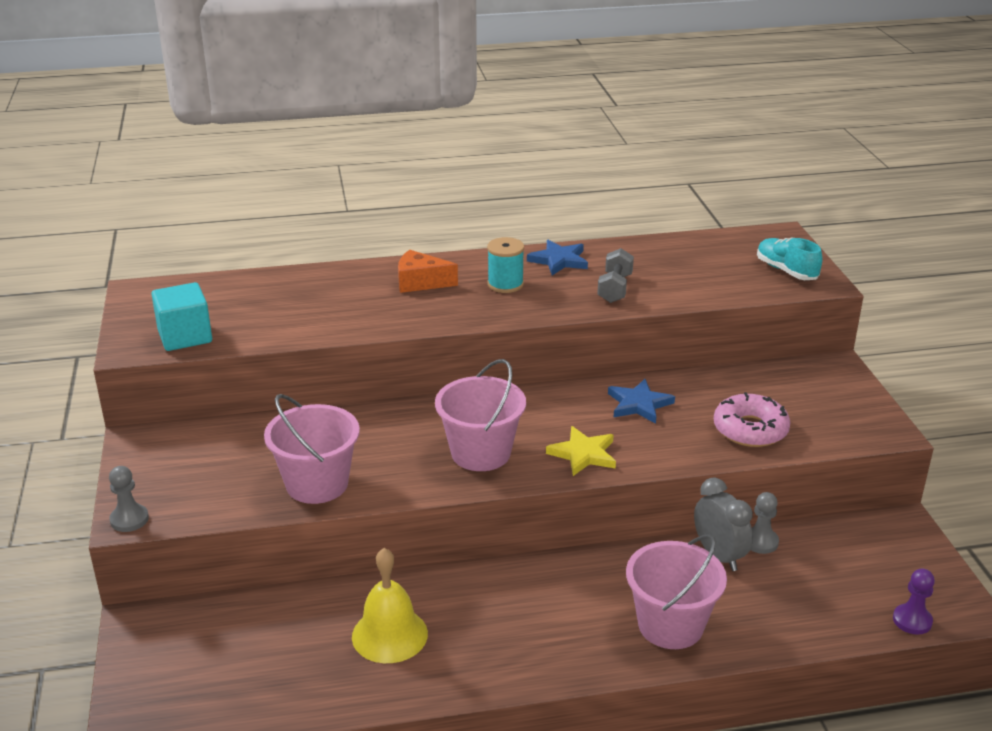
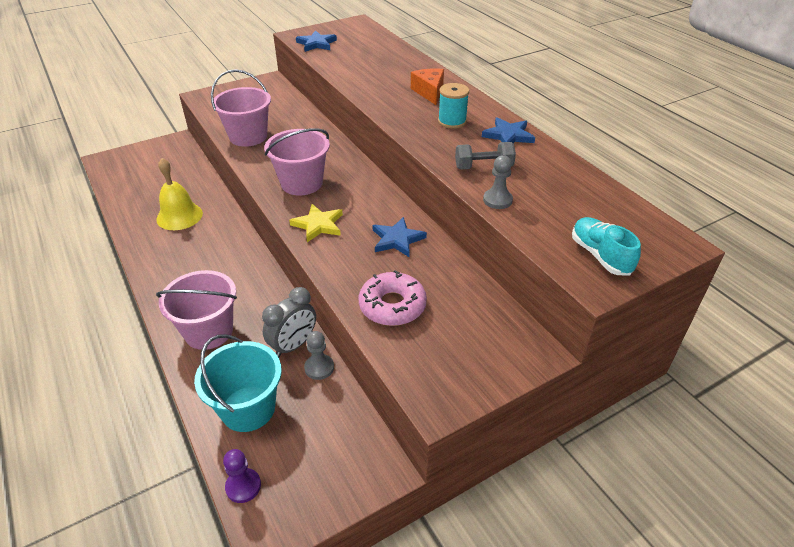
camera: 70 degrees right, 10 degrees up
grey pawn [109,466,149,532] -> grey pawn moved to [483,155,513,209]
turquoise cube [151,282,212,351] -> blue star [296,30,337,52]
turquoise shoe [757,238,823,280] -> turquoise shoe turned 60 degrees counterclockwise [572,217,641,275]
none -> turquoise bucket [194,334,282,432]

